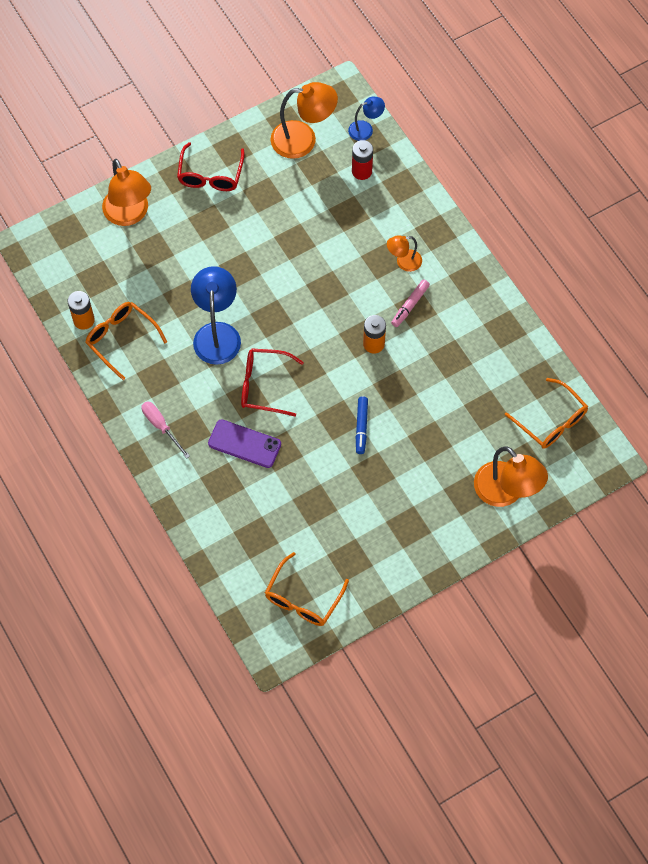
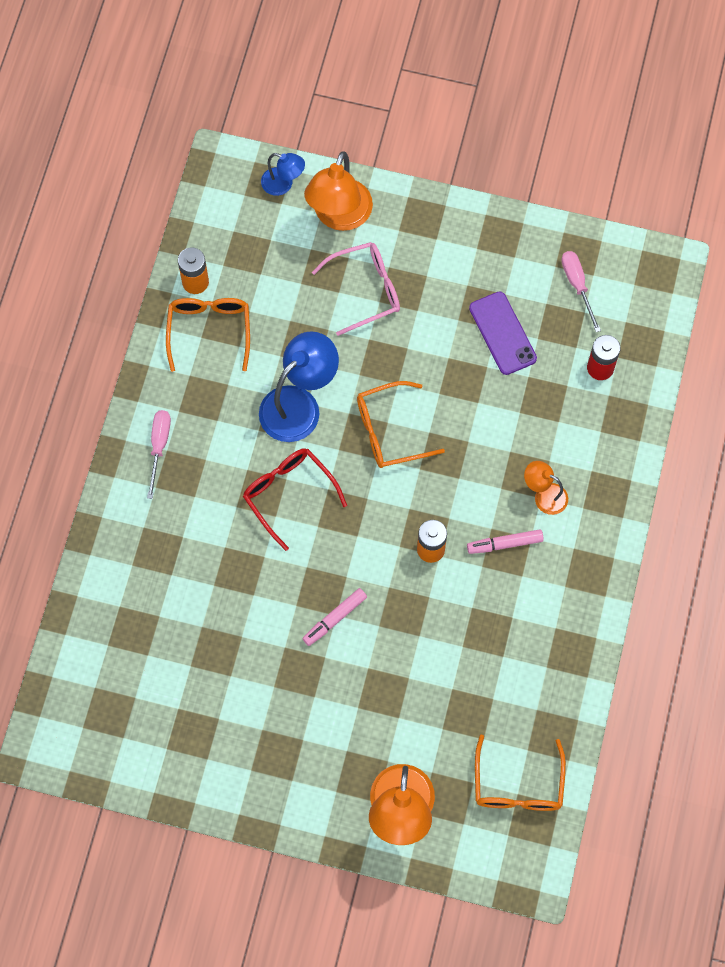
camera: 45 degrees right, 5 degrees up
red glasses [177,142,245,191] -> none
purple phone [208,419,281,468] -> purple phone moved to [469,292,537,375]
orange glasses [265,552,349,626] -> orange glasses moved to [357,381,445,468]
orange lamp [271,82,338,159] -> pink screwdriver [561,251,601,332]
blue lamp [348,97,385,141] -> blue lamp moved to [261,153,305,196]
blue marker [356,396,368,454] -> pink marker [302,588,367,646]
none -> pink glasses [312,242,400,336]

